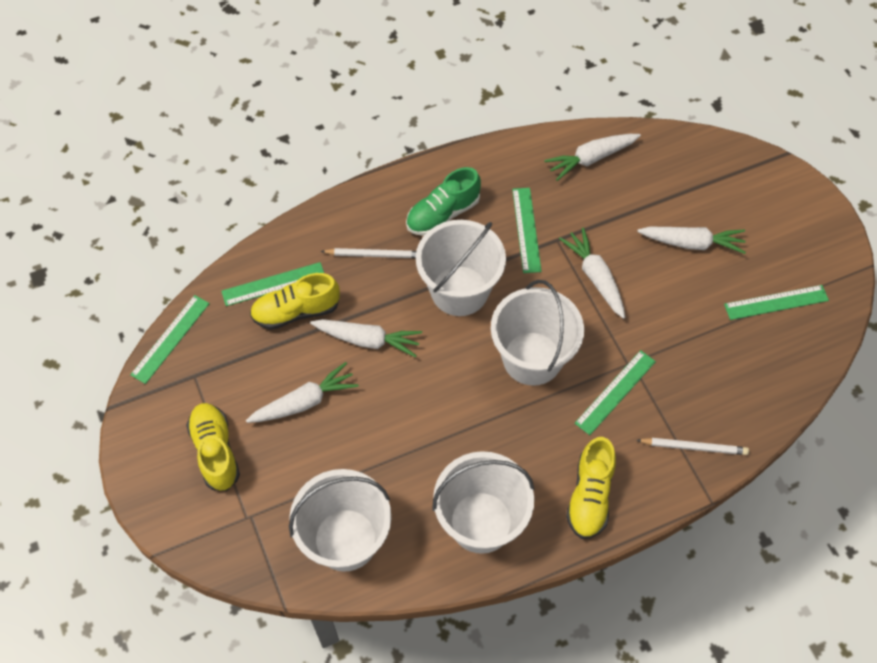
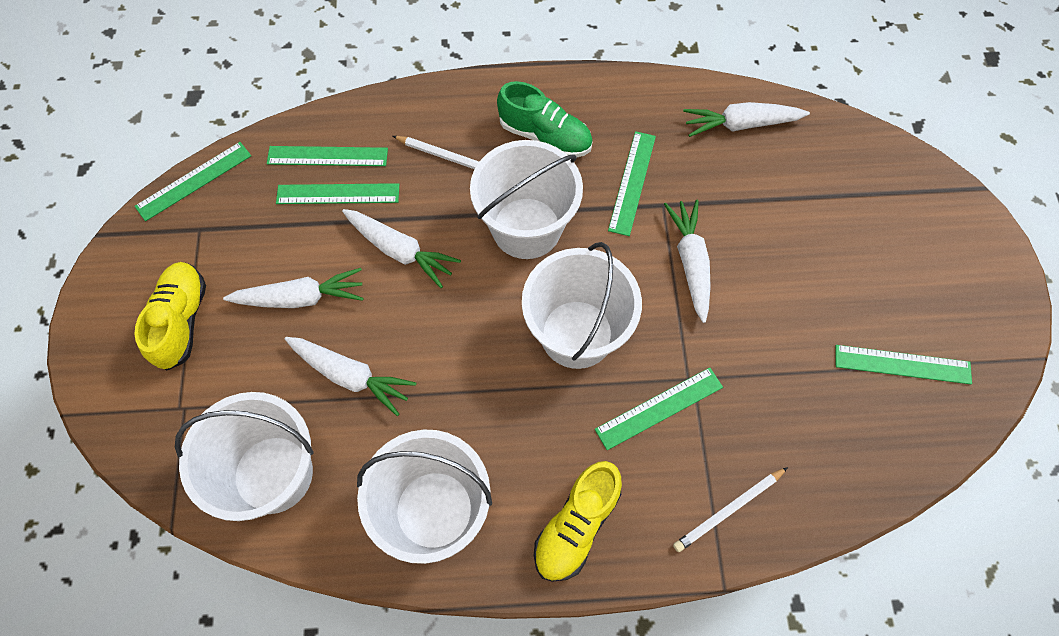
camera: 20 degrees right, 5 degrees up
yellow shoe [250,273,340,330] -> green ruler [276,183,399,204]
green shoe [406,167,481,236] -> green shoe turned 135 degrees counterclockwise [497,81,593,157]
white pencil [636,438,749,455] -> white pencil turned 120 degrees clockwise [673,467,788,552]
white carrot [637,227,746,254] -> white carrot moved to [285,337,416,416]

